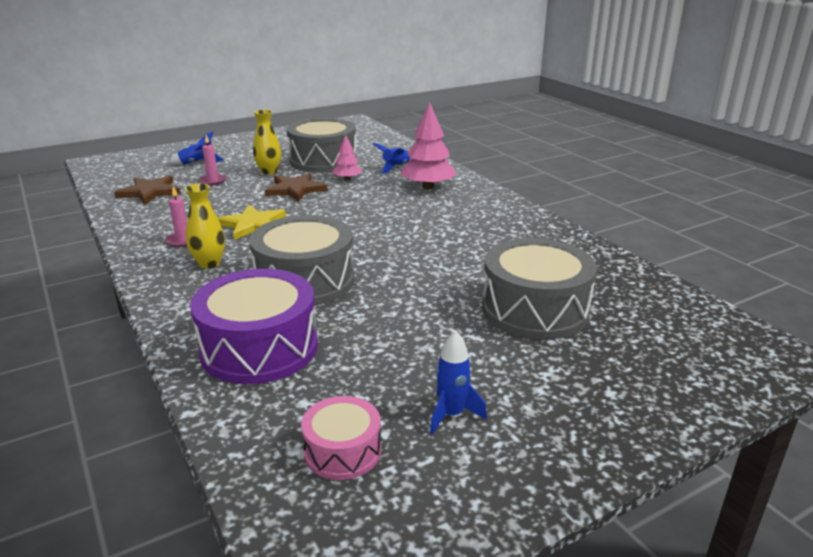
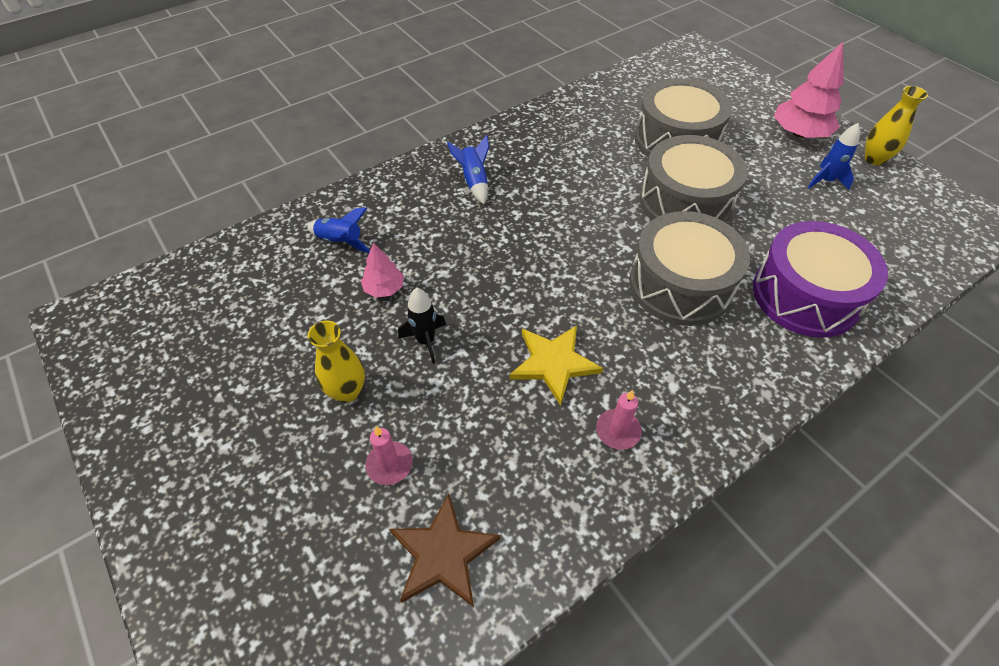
camera: 95 degrees left, 25 degrees up
blue rocket [168,131,224,165] -> blue rocket moved to [447,135,489,204]
yellow vase [185,183,225,269] -> yellow vase moved to [865,86,928,165]
brown star [264,173,328,202] -> black rocket [398,288,446,364]
grey drum [287,118,357,173] -> grey drum moved to [640,135,747,223]
pink drum [301,396,381,480] -> none
pink tree [402,102,457,189] -> pink tree moved to [774,42,844,138]

